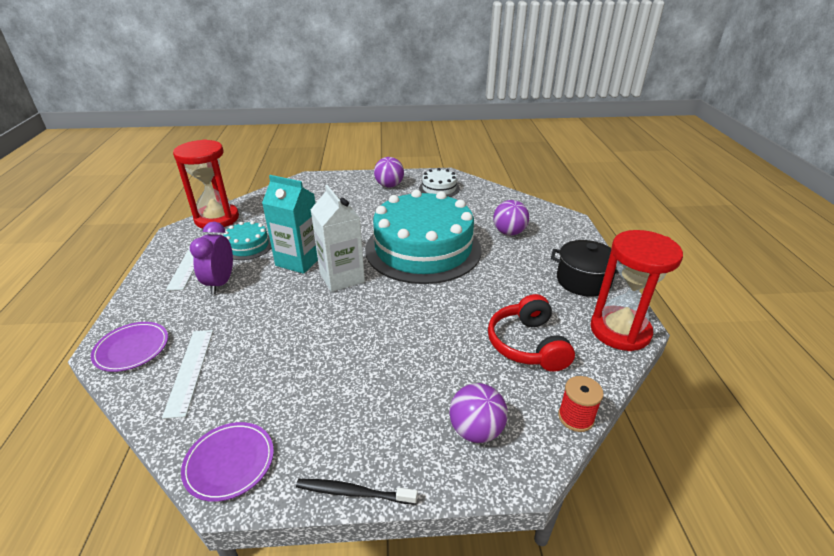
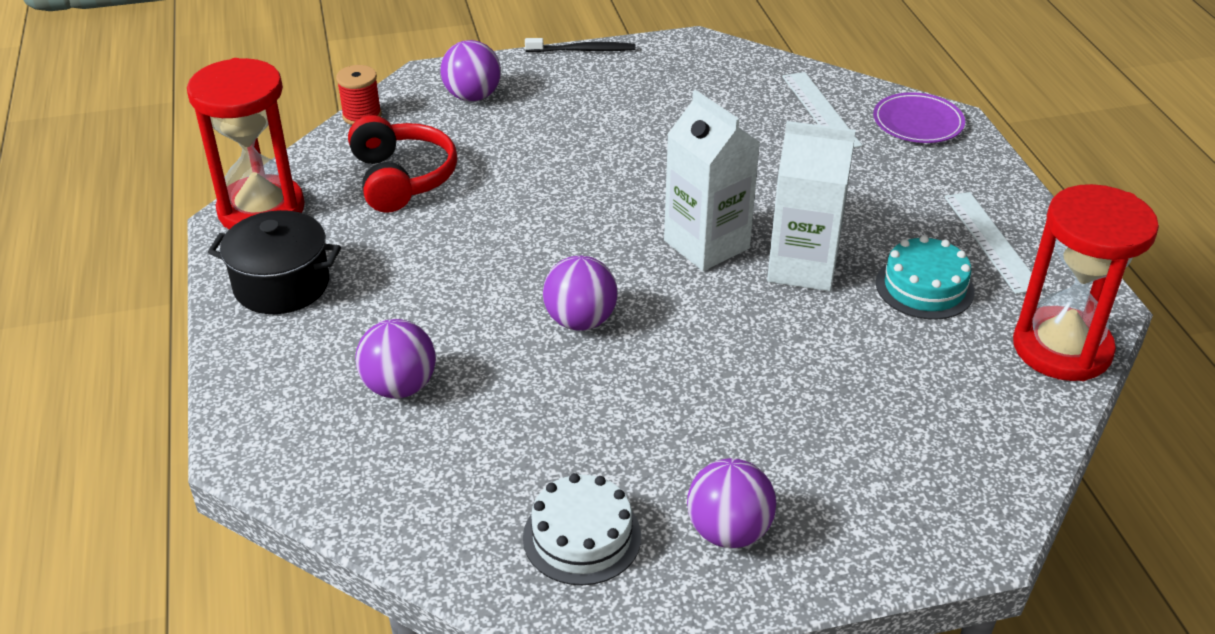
camera: 170 degrees right, 5 degrees up
purple plate [181,422,274,502] -> none
purple clock [190,222,233,294] -> none
turquoise carton [262,175,318,274] -> white carton [767,121,856,291]
turquoise cake [365,190,481,284] -> purple ball [543,256,618,331]

